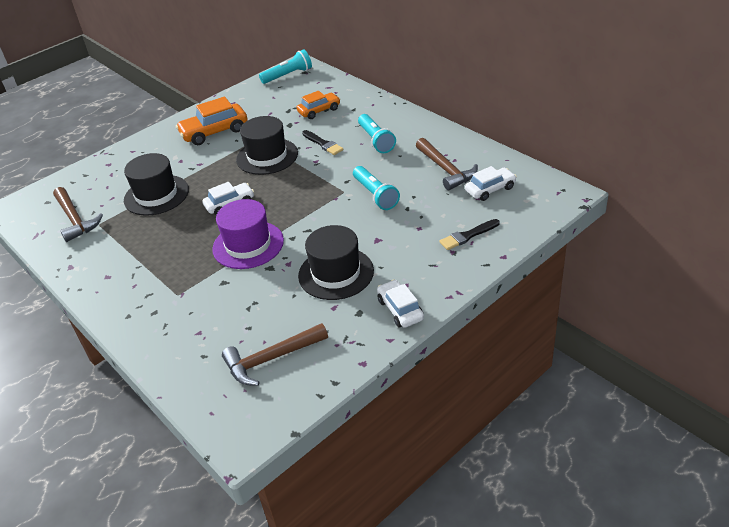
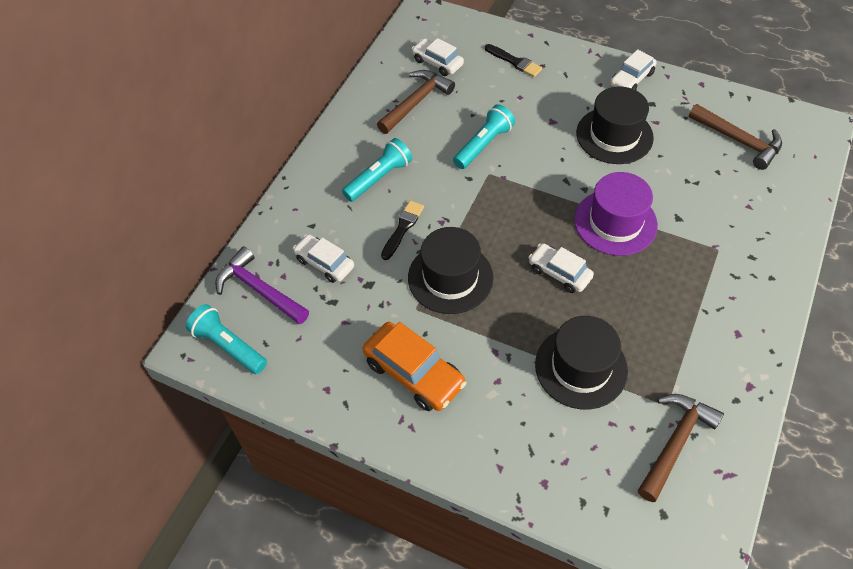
camera: 115 degrees left, 15 degrees up
orange car [296,91,340,119] -> white car [293,234,354,283]
none -> purple hammer [215,246,309,324]

